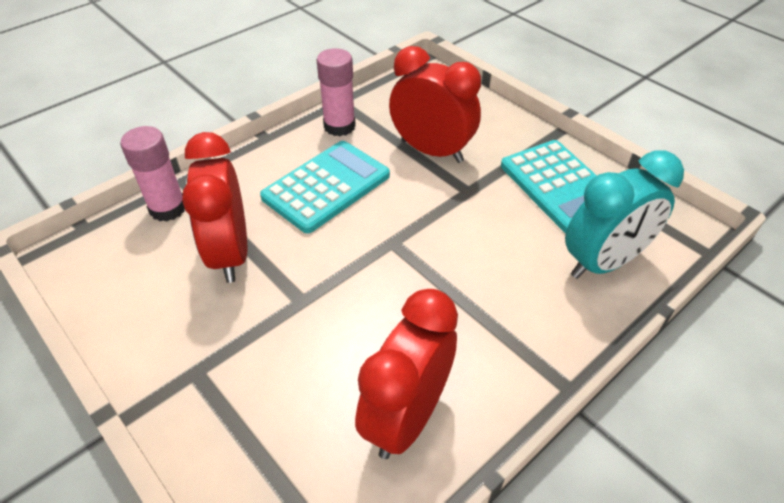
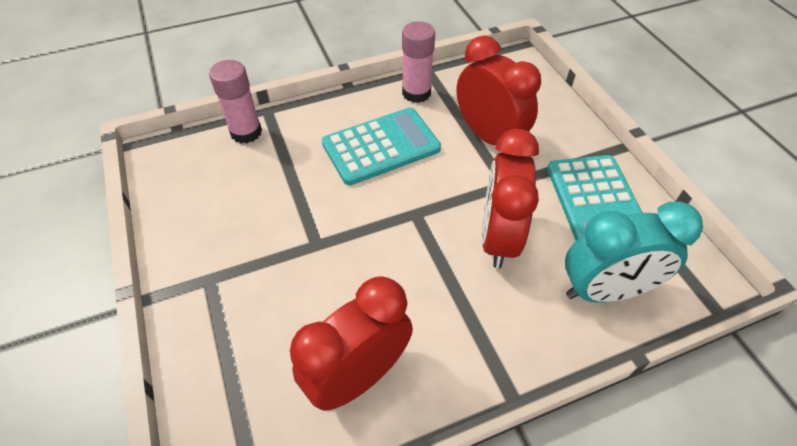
camera: 20 degrees right, 5 degrees up
red clock [182,132,247,283] -> red clock moved to [482,129,539,269]

